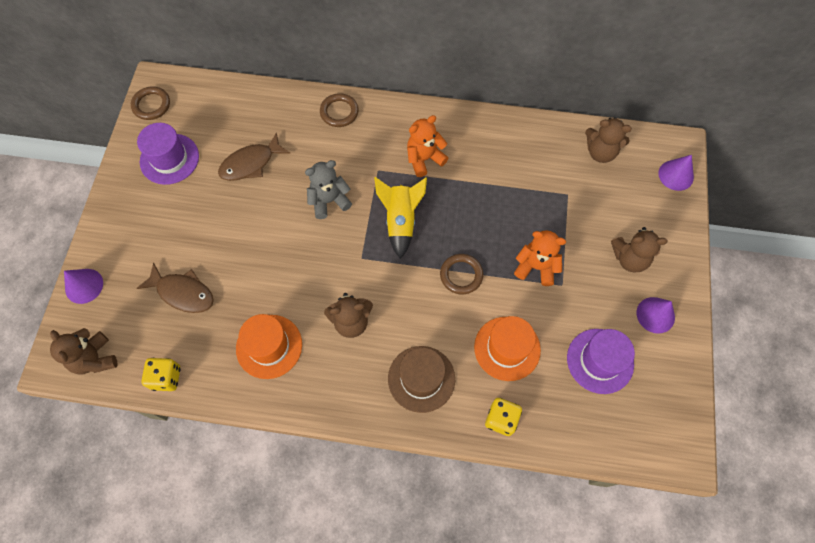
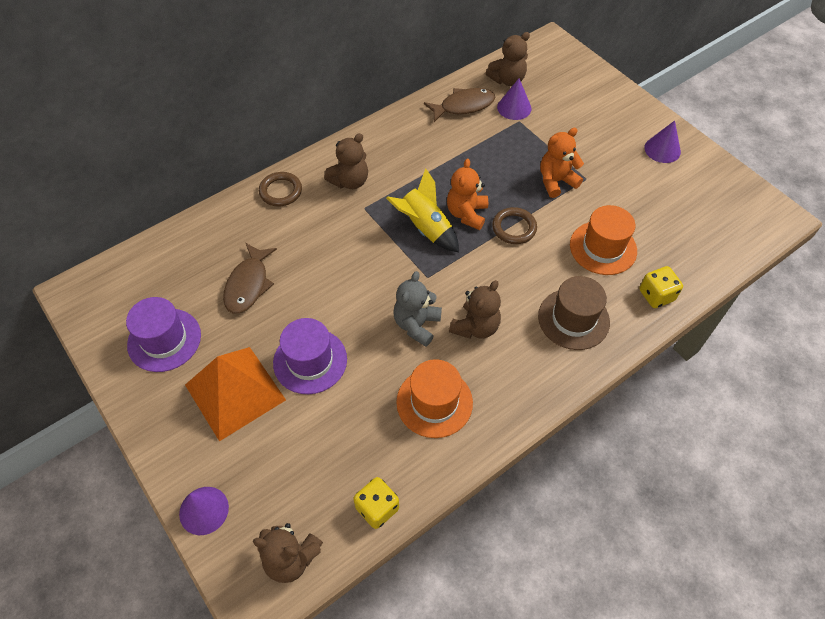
camera: 45 degrees left, 10 degrees down
brown ring [131,87,170,120] -> none
brown fish [136,262,214,313] -> brown fish moved to [424,88,496,122]
grey teddy bear [305,160,352,219] -> grey teddy bear moved to [394,271,442,347]
orange teddy bear [407,115,448,177] -> orange teddy bear moved to [447,159,488,230]
purple hat [567,329,635,394] -> purple hat moved to [273,318,347,394]
brown teddy bear [611,227,668,272] -> brown teddy bear moved to [324,133,368,189]
purple cone [658,155,694,191] -> purple cone moved to [497,78,531,120]
none -> orange pyramid [185,347,286,441]

